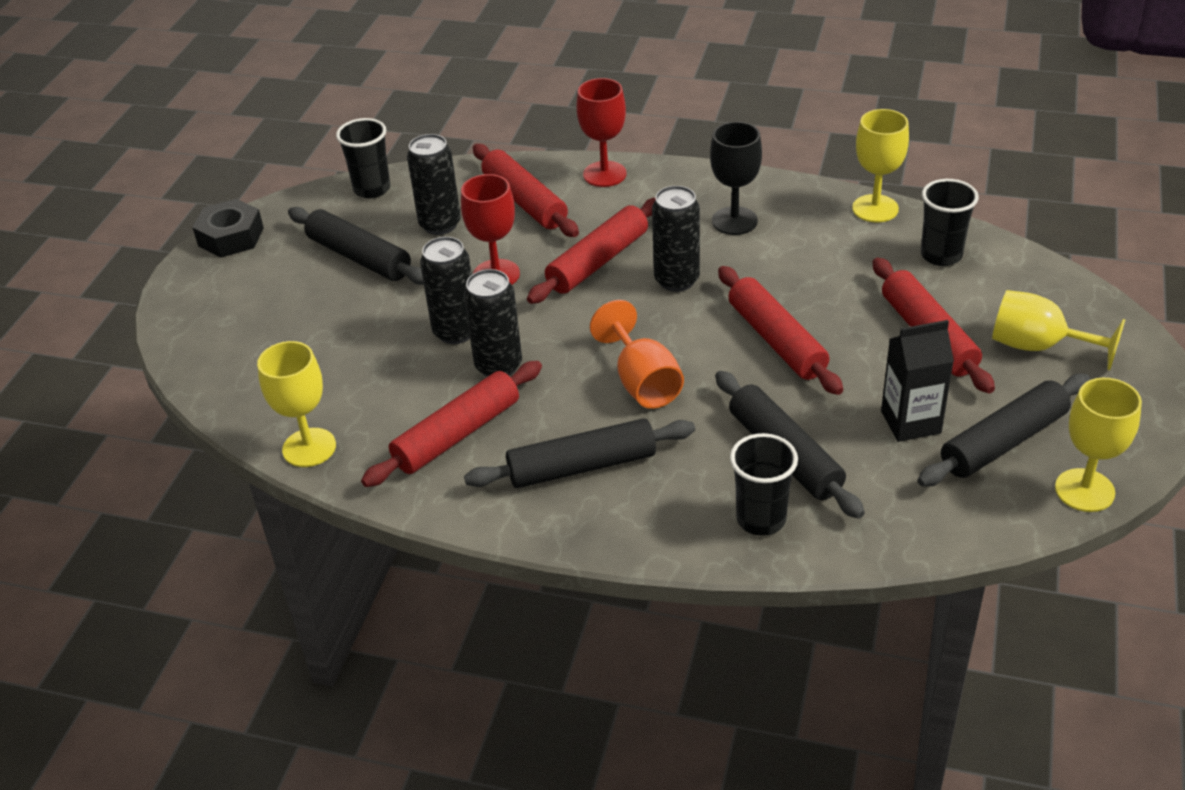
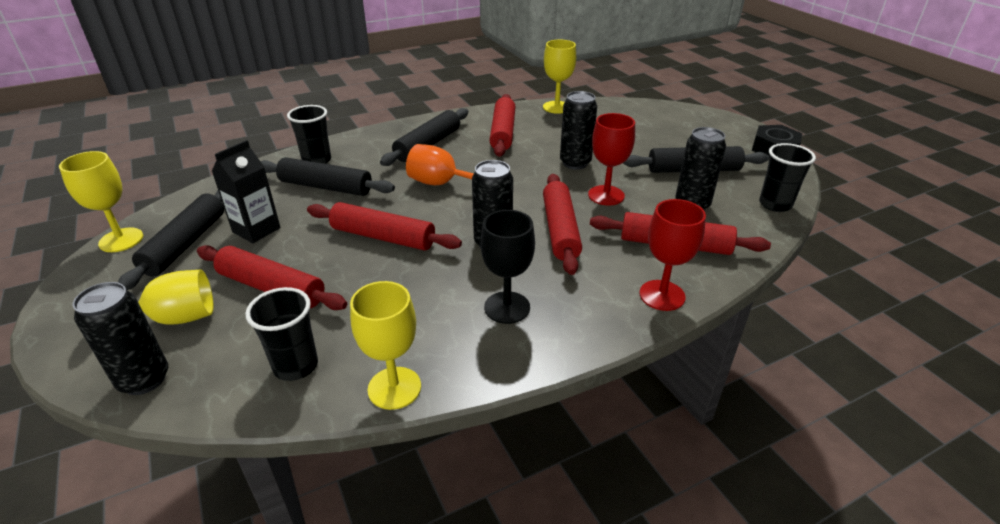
camera: 135 degrees right, 5 degrees down
black can [464,269,522,377] -> black can moved to [72,282,168,395]

